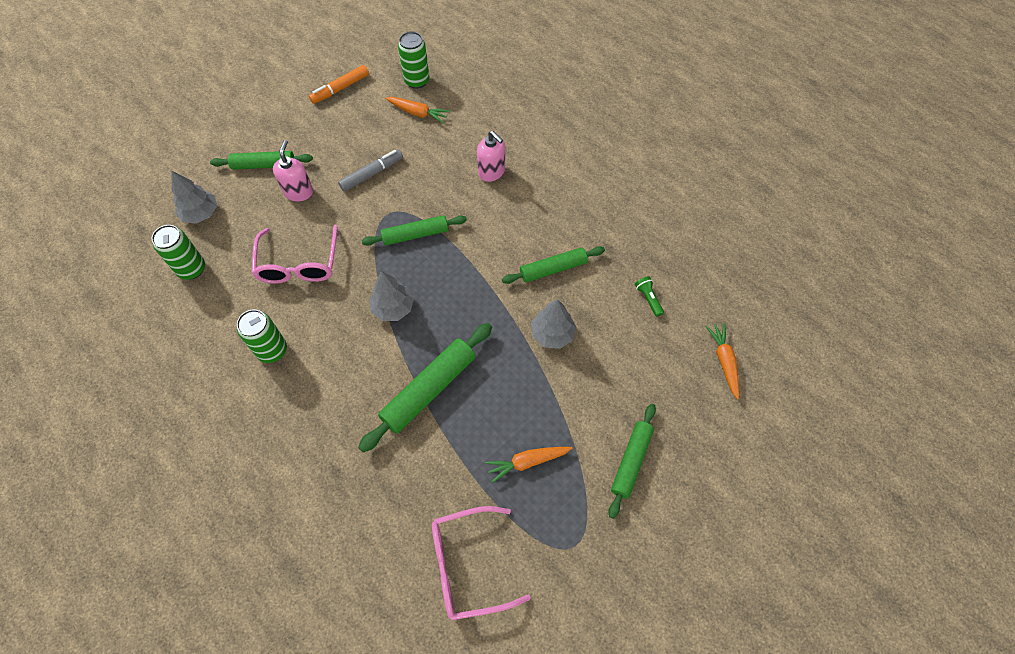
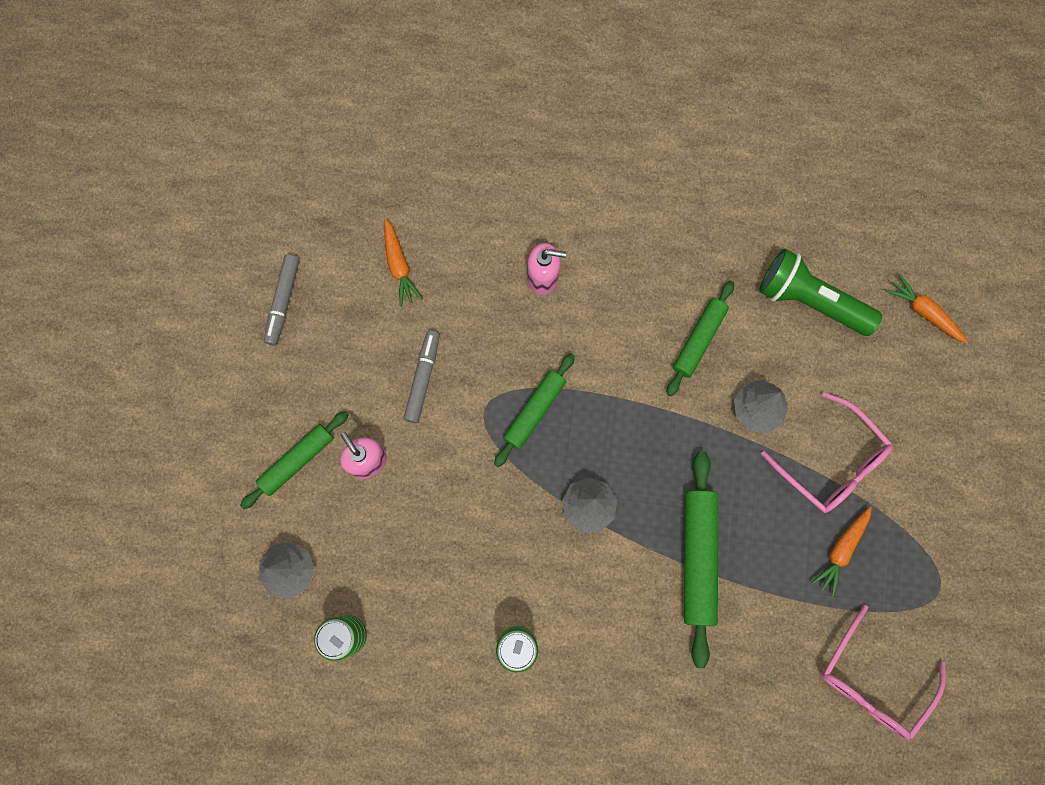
camera: 40 degrees left, 15 degrees up
pink glasses [251,225,338,284] -> pink glasses moved to [761,392,892,513]
orange marker [309,65,369,104] -> grey marker [264,254,299,345]
orange carrot [385,97,450,123] -> orange carrot turned 90 degrees clockwise [384,218,423,307]
green can [398,31,430,89] -> none
green rolling pin [609,404,656,519] -> none
green flashlight [635,276,664,317] -> green flashlight [759,249,882,336], size x2.43

